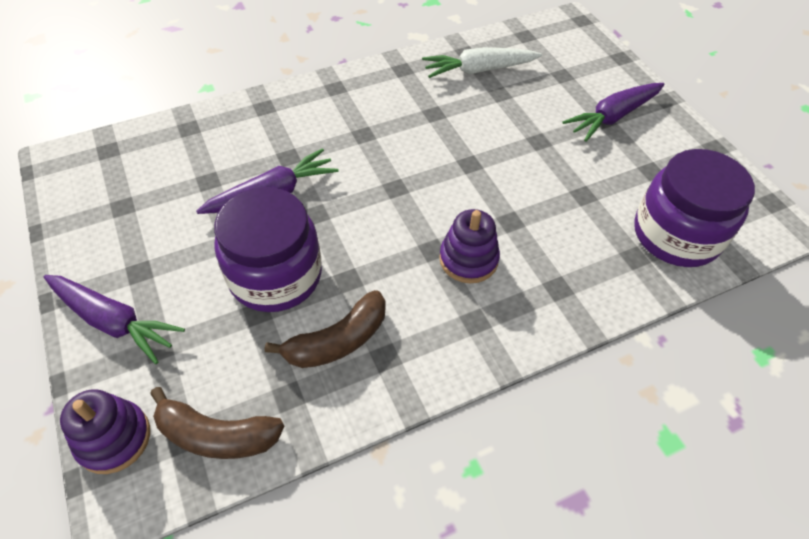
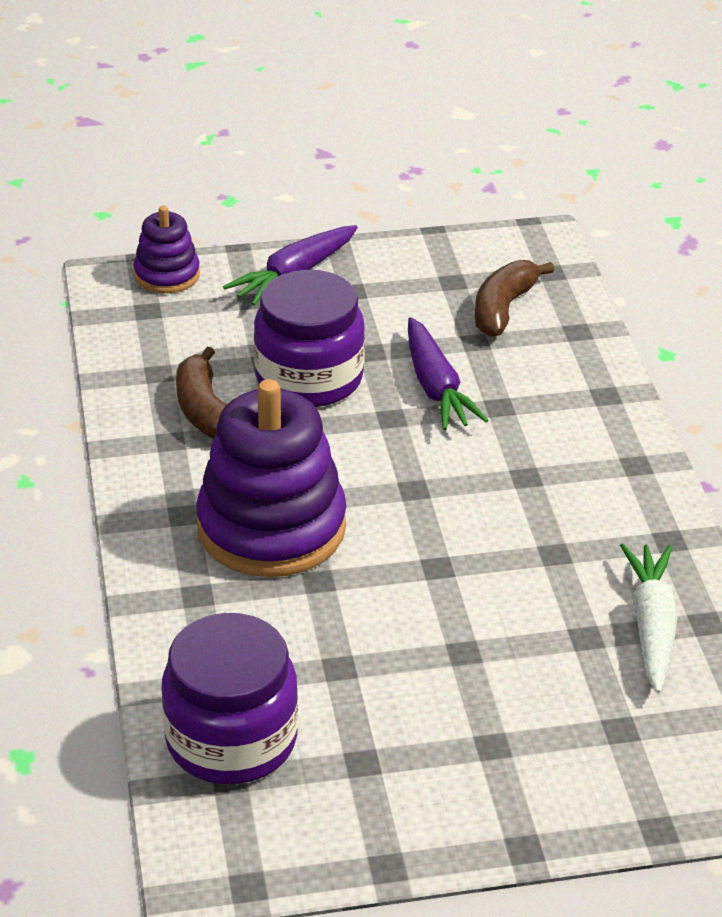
camera: 105 degrees right, 15 degrees down
brown banana [150,387,284,459] -> brown banana moved to [475,260,554,337]
purple stacking toy [439,209,500,283] -> purple stacking toy [196,379,346,577], size x1.95
purple carrot [562,83,664,142] -> none

